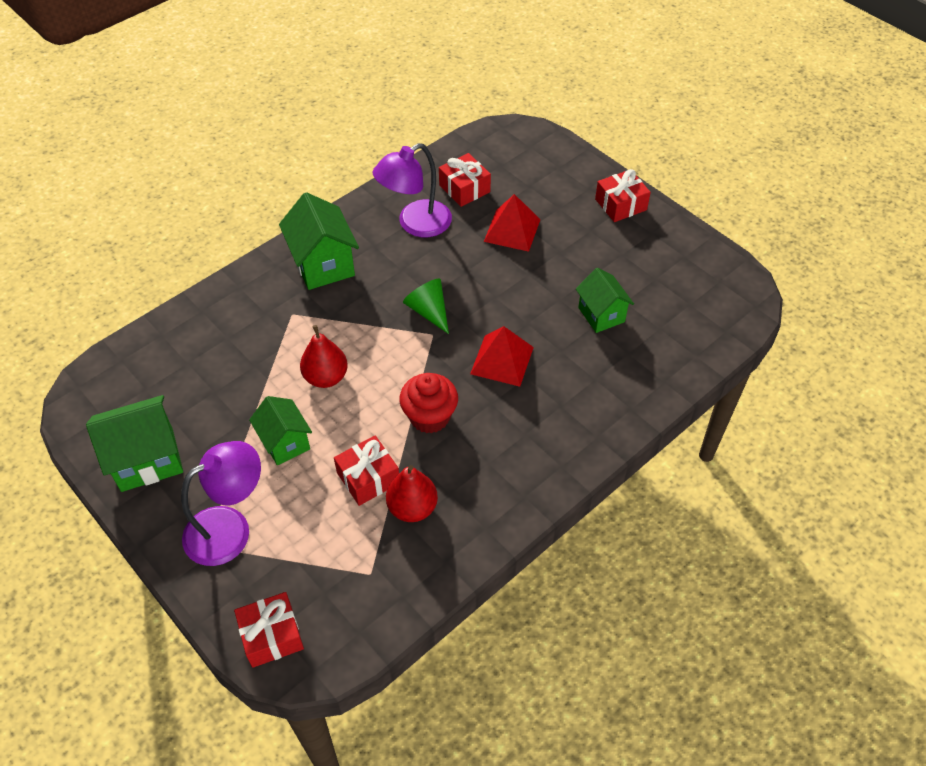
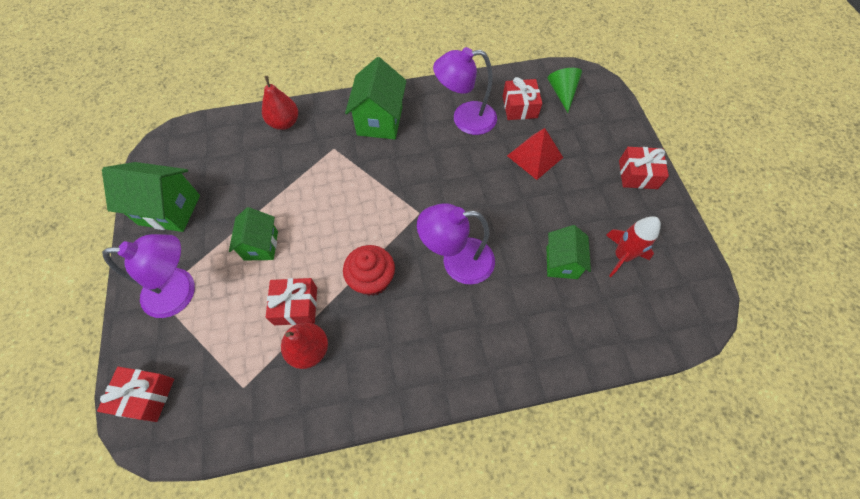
camera: 30 degrees right, 10 degrees up
red pear [300,325,348,388] -> red pear moved to [262,76,298,130]
green cone [403,279,449,334] -> green cone moved to [547,68,582,113]
red pyramid [470,326,534,387] -> purple lamp [417,203,495,284]
none -> red rocket [606,216,661,277]

